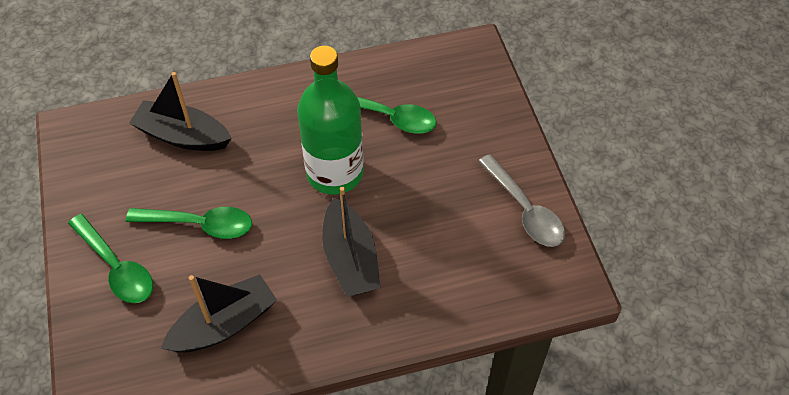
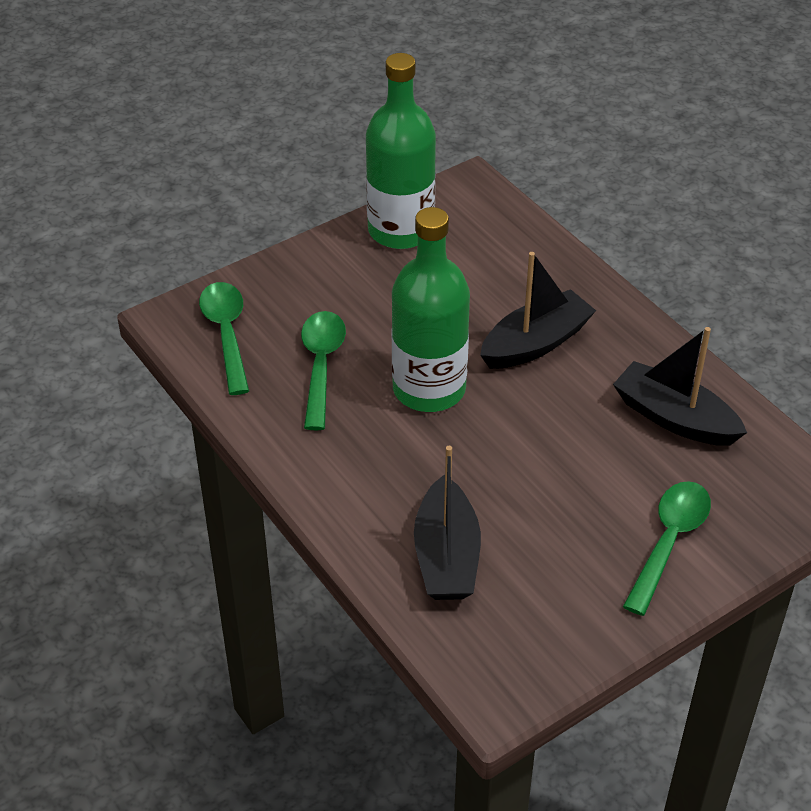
camera: 110 degrees left, 10 degrees down
green spoon [126,207,252,239] -> green spoon moved to [199,282,249,395]
grey spoon [478,154,565,247] -> green bottle [366,53,436,249]

